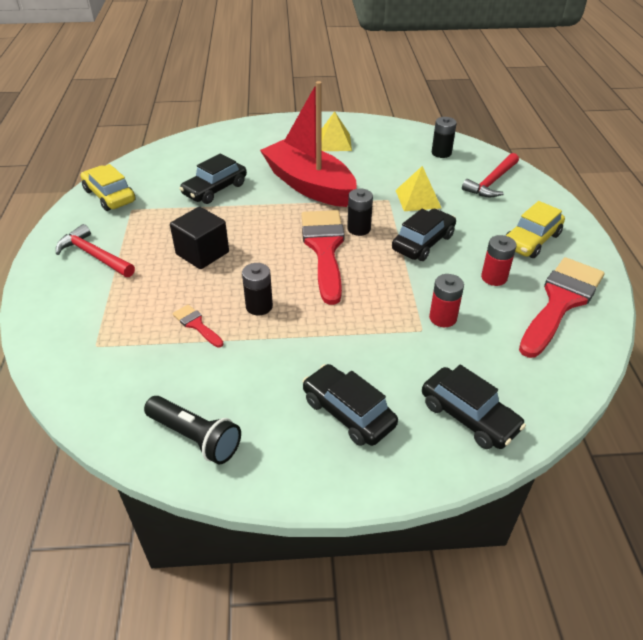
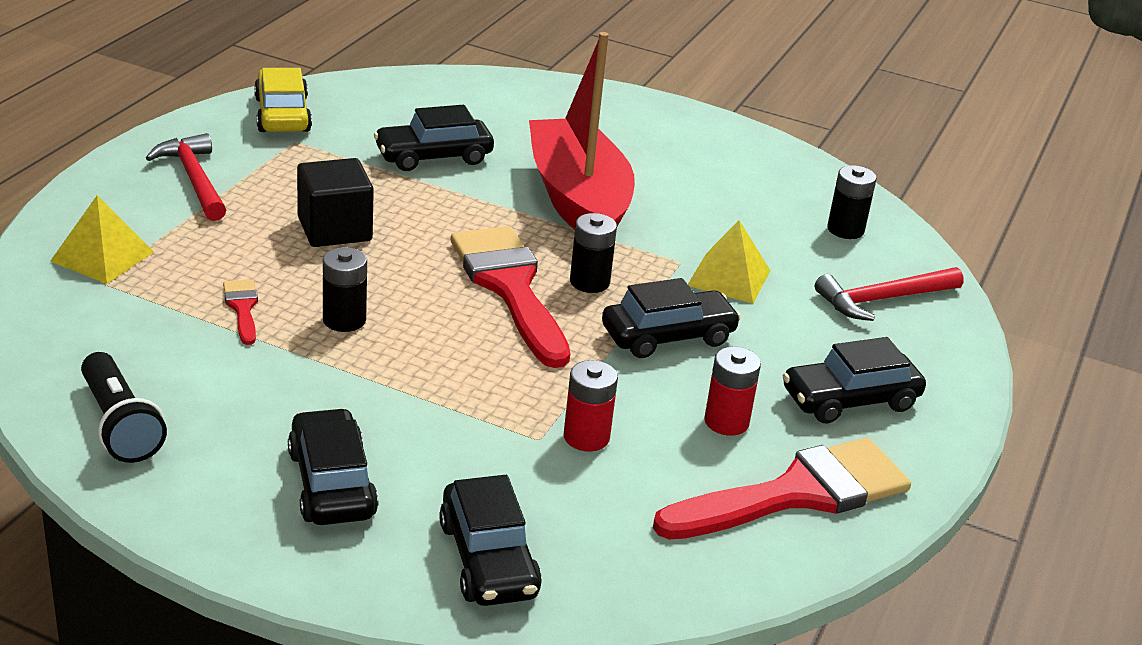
camera: 25 degrees right, 10 degrees down
red brush [301,210,345,305] -> red brush turned 45 degrees counterclockwise [451,226,570,368]
yellow pyramid [321,111,352,151] -> yellow pyramid moved to [50,196,154,284]
yellow car [505,201,565,258] -> black car [782,337,926,423]

